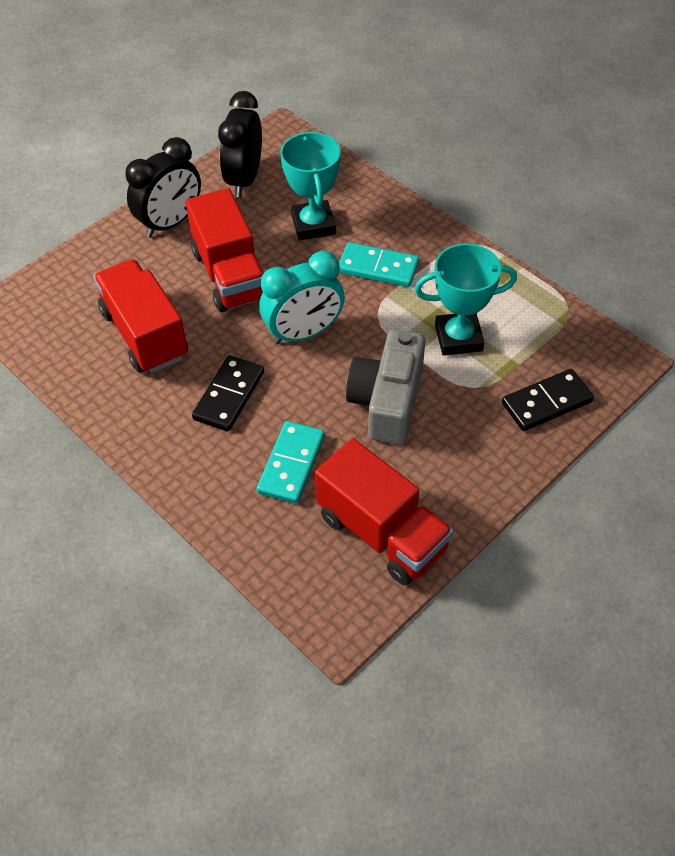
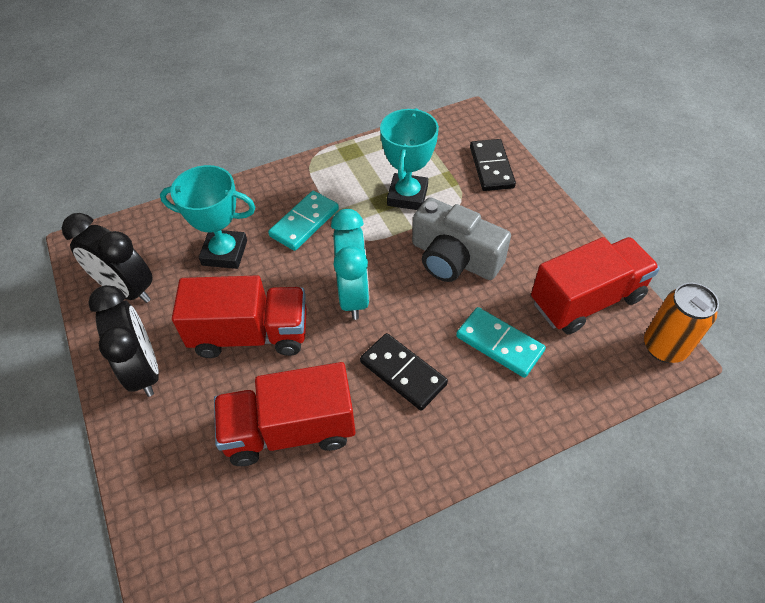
camera: 70 degrees left, 0 degrees up
none -> orange can [644,283,719,363]

